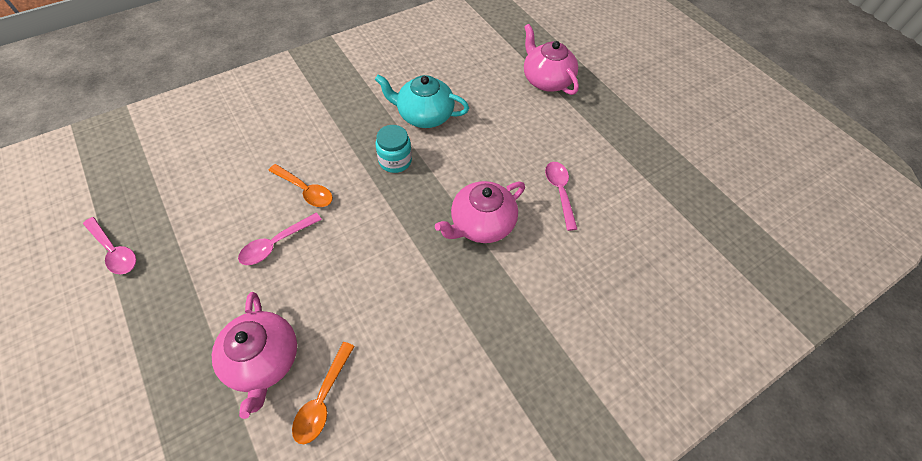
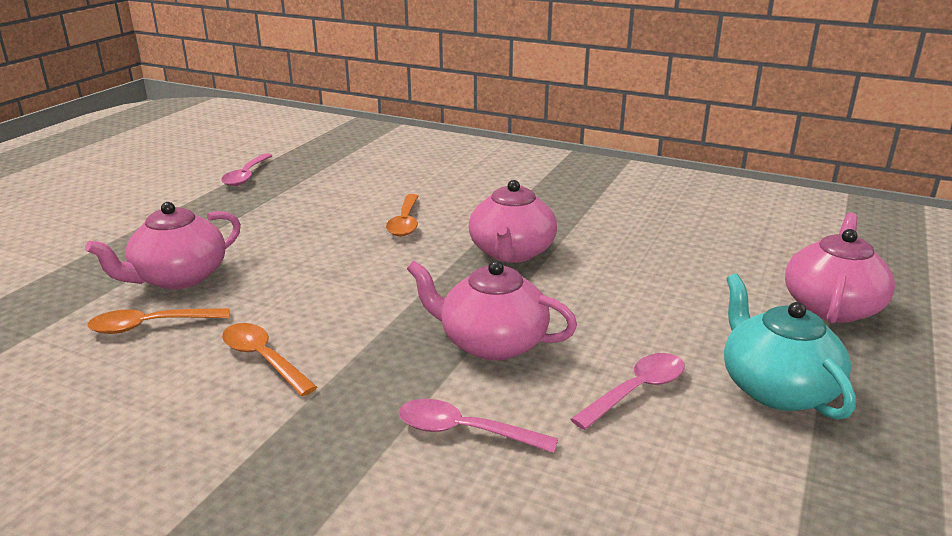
camera: 60 degrees right, 30 degrees down
pink spoon [238,213,322,265] -> pink spoon moved to [399,399,558,453]
turquoise teapot [375,74,469,128] -> turquoise teapot moved to [724,274,856,420]
turquoise jar [375,125,412,173] -> pink teapot [469,180,557,263]
none -> orange spoon [222,323,317,396]

